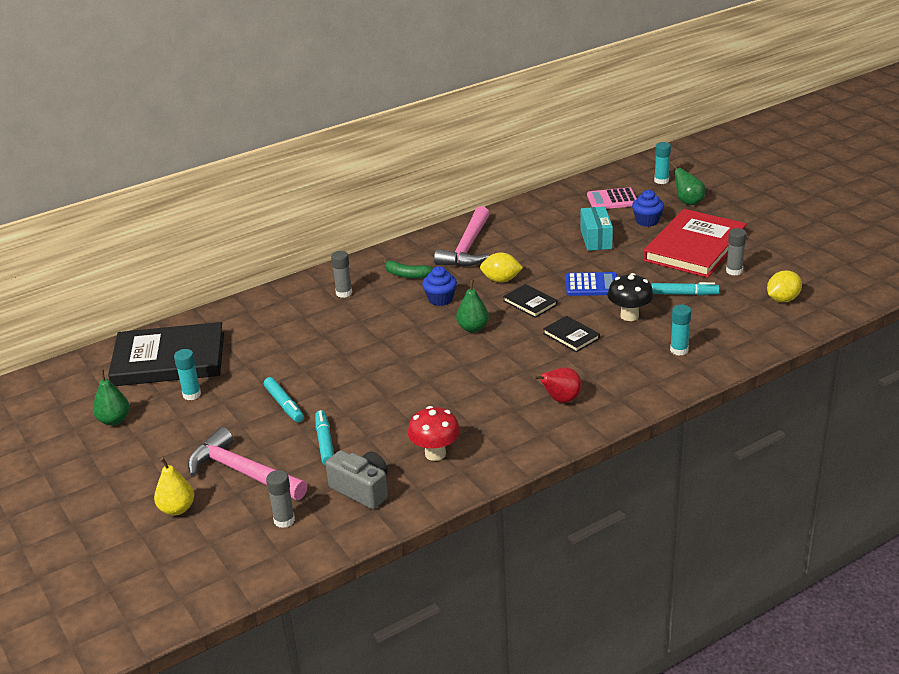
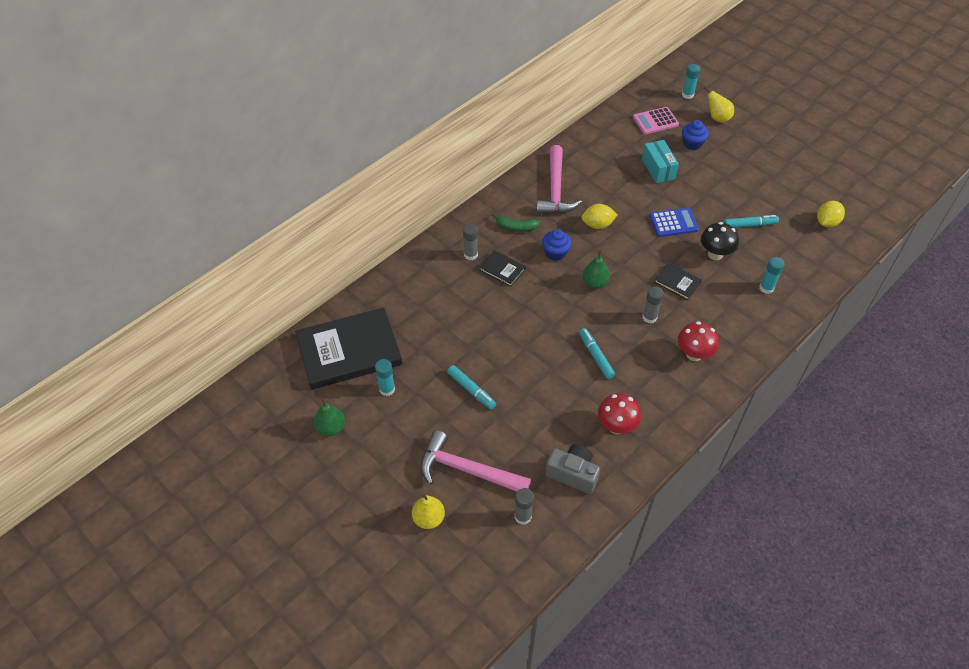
camera: 15 degrees left, 20 degrees up
turquoise marker [315,410,334,465] -> turquoise marker moved to [579,328,615,379]
black book [503,284,558,318] -> black book moved to [479,250,526,287]
red pear [533,367,582,403] -> red mushroom [678,321,719,361]
red book [643,209,747,278] -> none
green pear [670,162,705,205] -> yellow pear [704,86,734,123]
grey glue stick [726,228,747,276] -> grey glue stick moved to [642,286,664,323]

